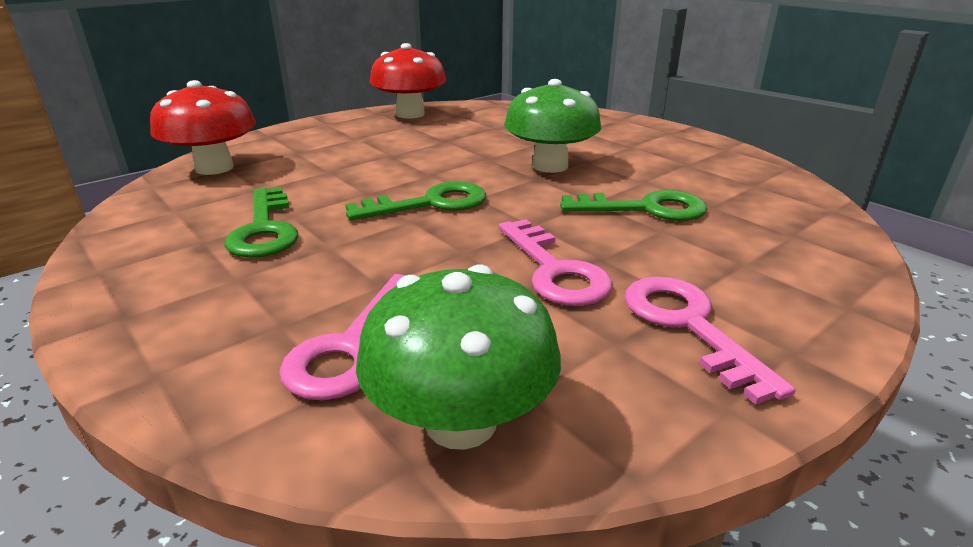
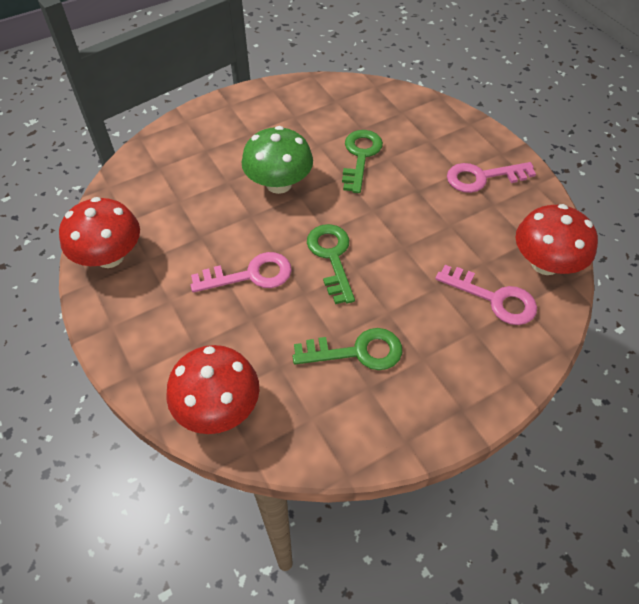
camera: 80 degrees left, 25 degrees up
green mushroom [356,265,561,450] -> red mushroom [515,204,598,275]
pink key [499,219,613,306] -> pink key moved to [191,252,292,293]

